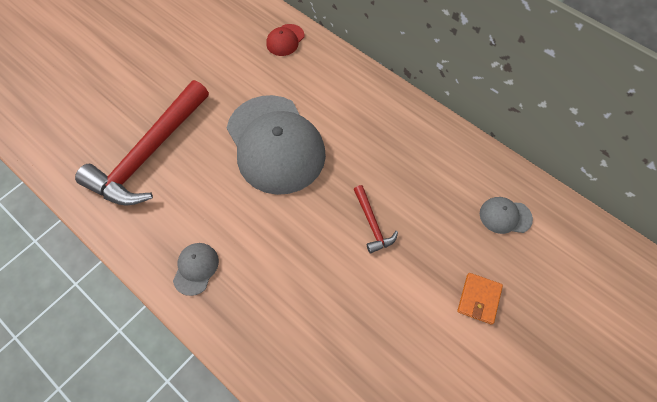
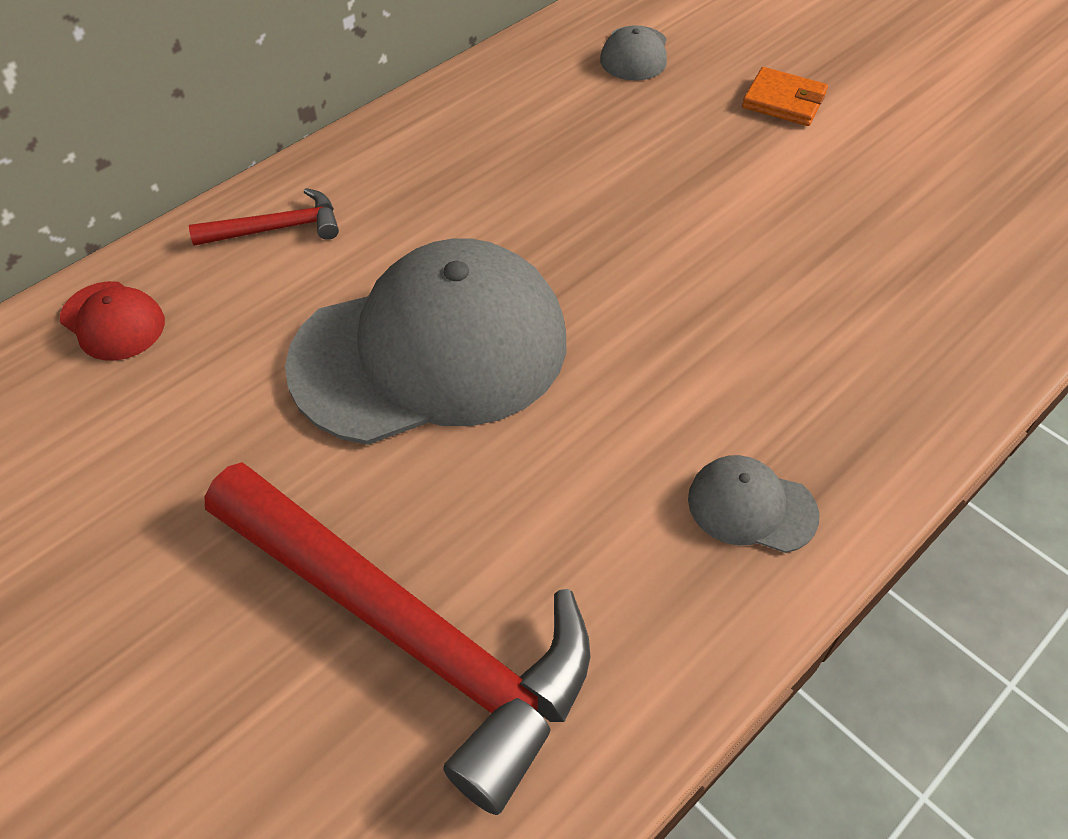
camera: 85 degrees left, 10 degrees down
red hammer [354,185,398,253] -> red hammer moved to [189,188,339,246]

